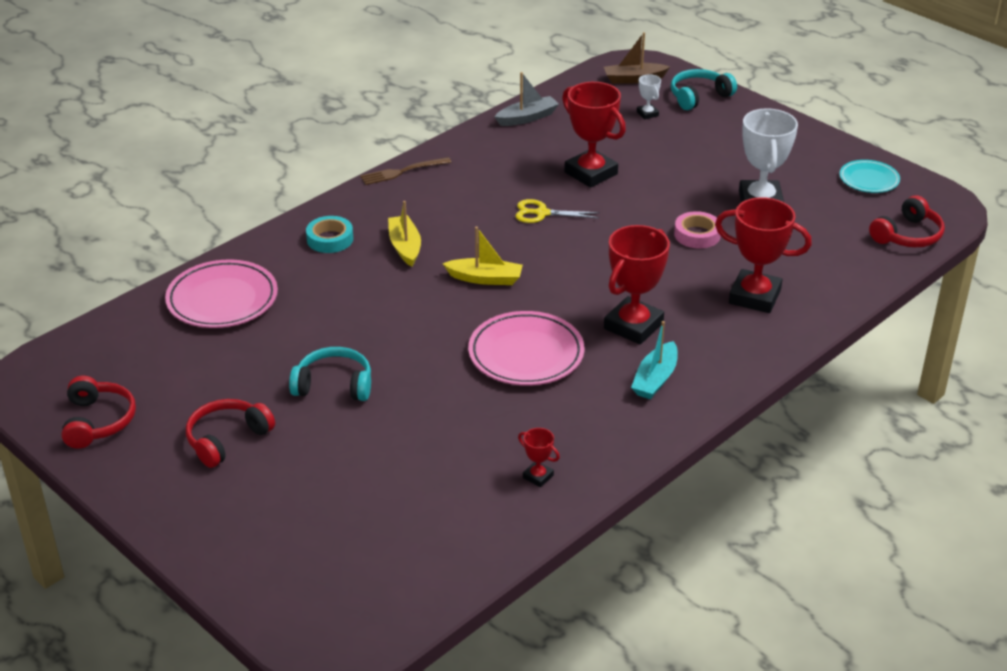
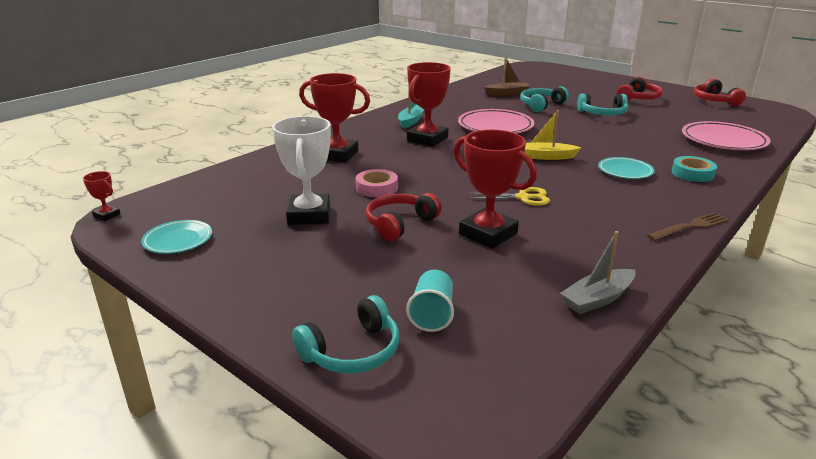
camera: 175 degrees right, 10 degrees down
yellow boat [388,201,421,267] -> turquoise plate [598,157,655,179]
red trophy [518,428,560,487] -> red trophy moved to [83,171,121,221]
brown boat [604,32,670,84] -> brown boat moved to [484,57,530,96]
white trophy [637,74,661,120] -> turquoise cup [406,270,454,332]
red headphones [869,195,945,247] -> red headphones moved to [366,193,442,241]
none -> turquoise headphones [520,86,569,112]

